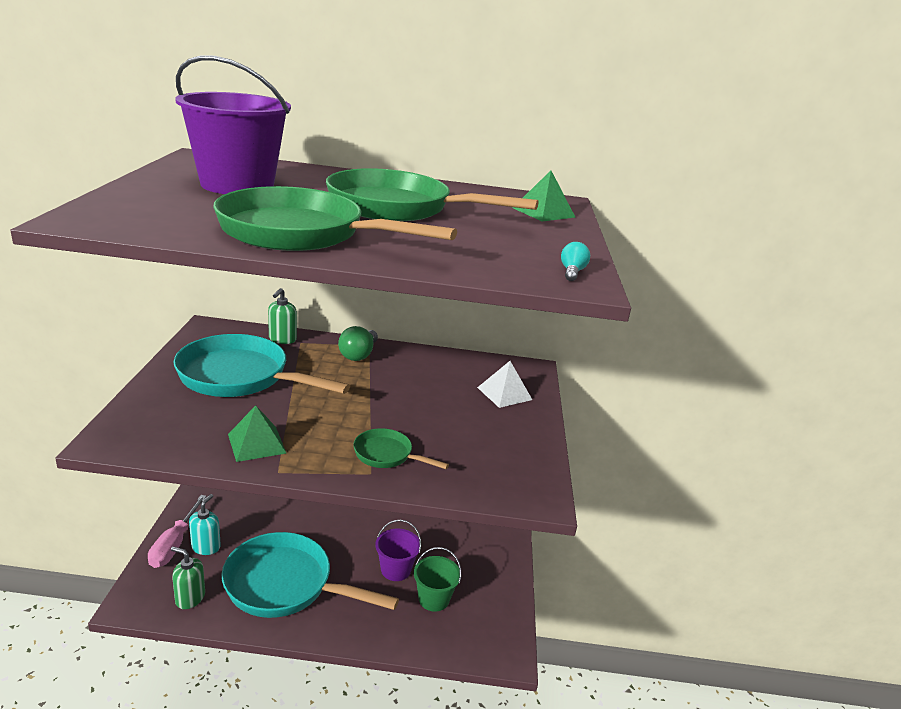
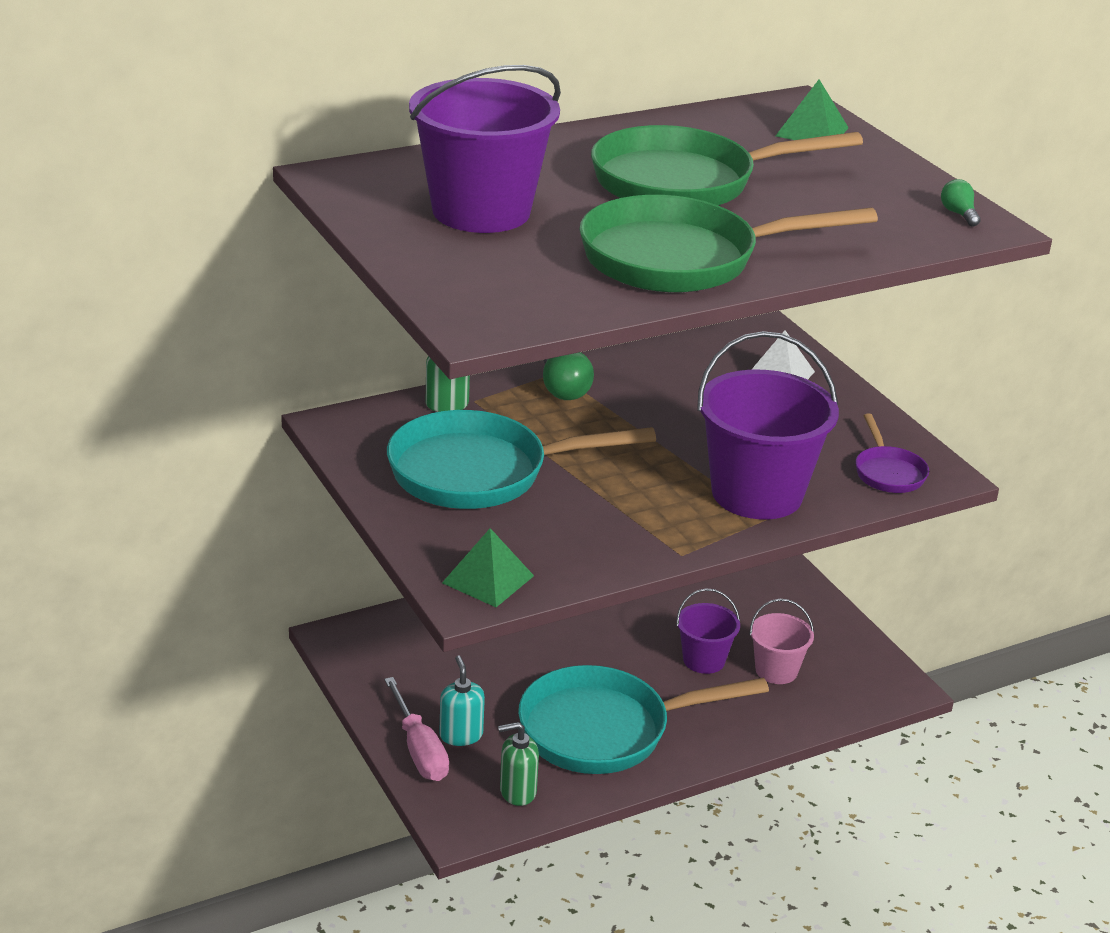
camera: 30 degrees left, 5 degrees up
green pyramid [228,405,286,462] -> green pyramid moved to [442,528,534,607]
green pan [353,428,449,469] -> purple bucket [697,331,839,520]
green bucket [414,547,461,612] -> pink bucket [749,599,814,684]
turquoise light bulb [561,242,590,281] -> green light bulb [941,179,981,227]
none -> purple pan [855,414,929,493]

